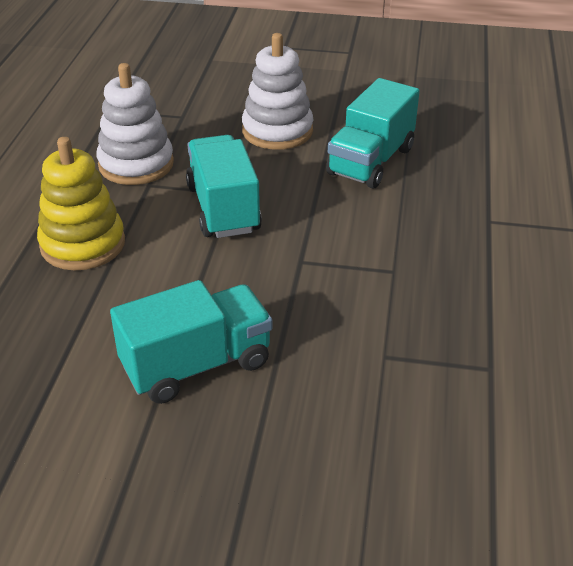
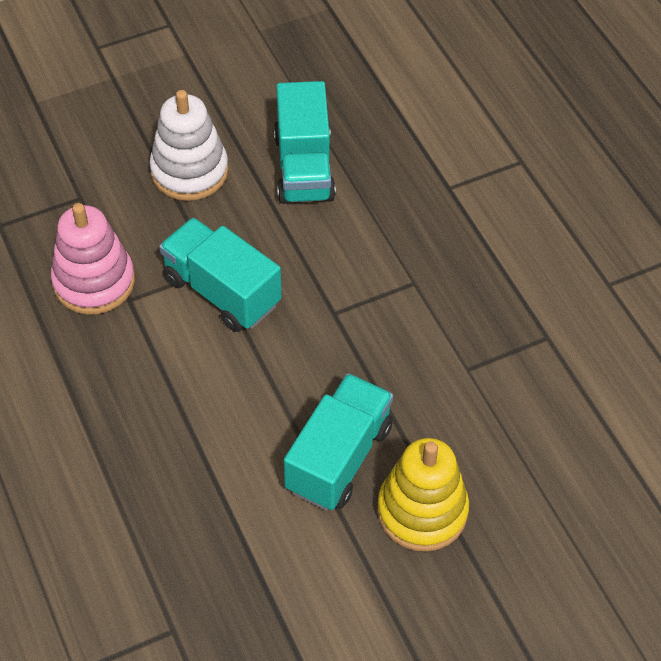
camera: 35 degrees left, 15 degrees up
yellow stacking toy [37,137,125,271] -> yellow stacking toy moved to [377,438,469,552]
white stacking toy [97,63,174,185] -> pink stacking toy [51,203,135,315]

